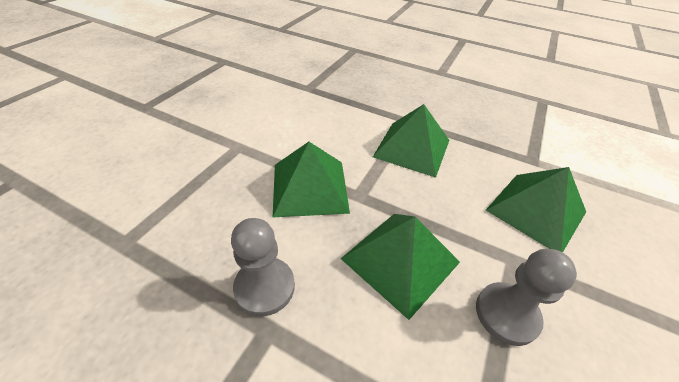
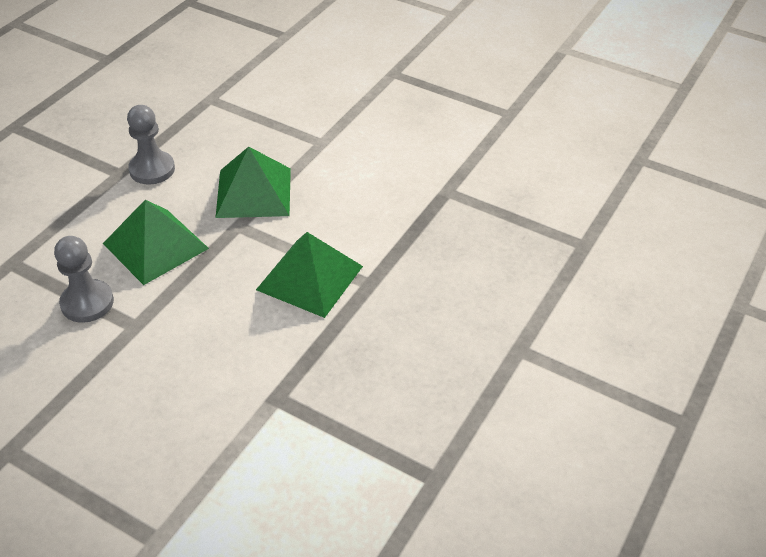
camera: 95 degrees right, 0 degrees up
green pyramid [486,167,586,252] -> none

